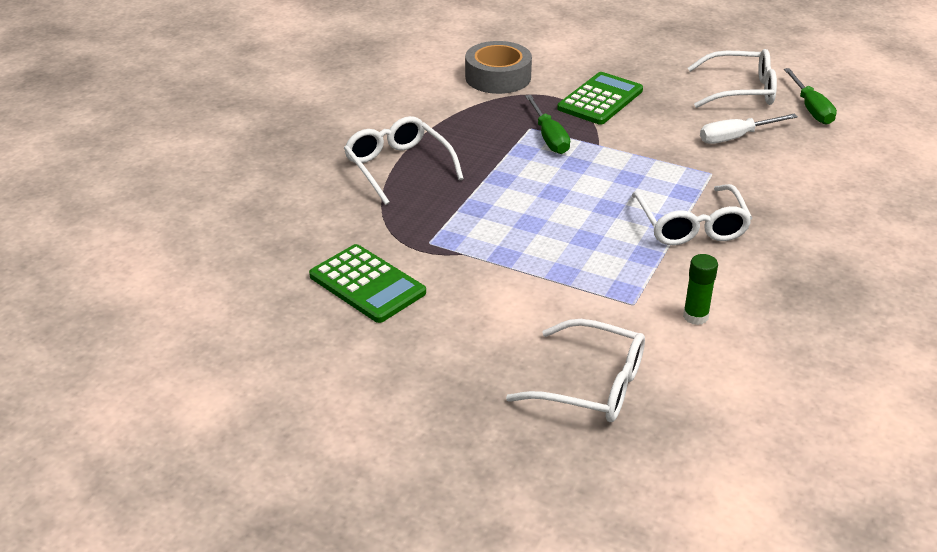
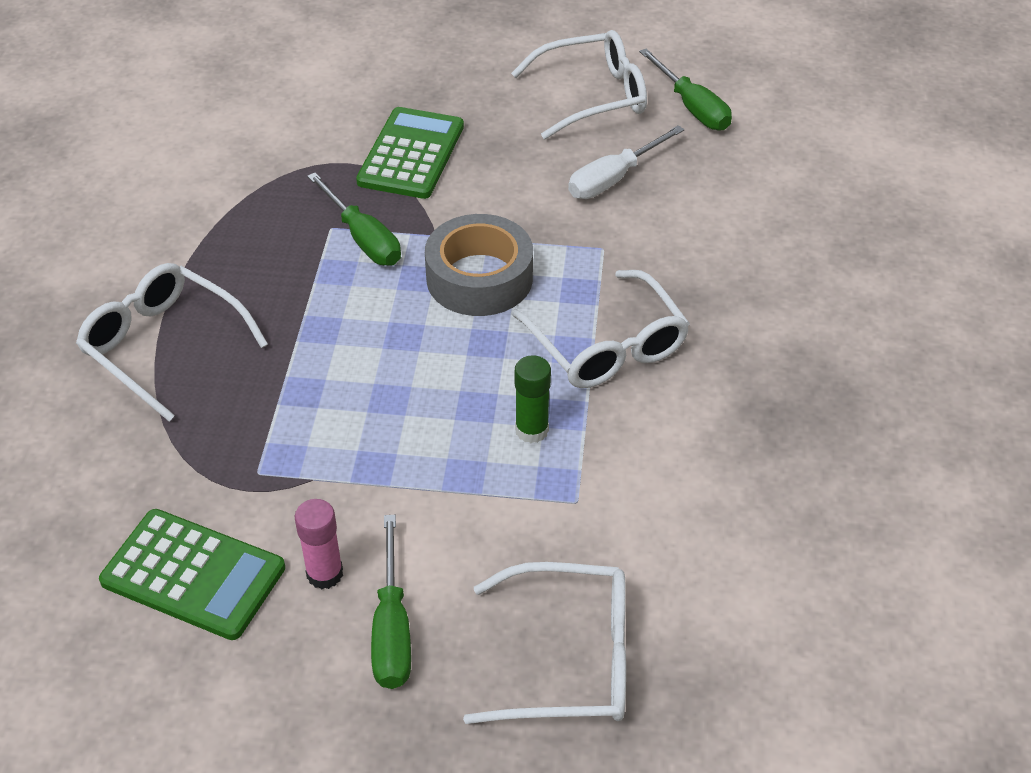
camera: 20 degrees left, 10 degrees up
grey tape [465,41,532,94] -> grey tape moved to [425,214,533,316]
green glue stick [683,254,718,325] -> green glue stick moved to [515,355,551,443]
none -> pink glue stick [295,499,343,589]
none -> green screwdriver [371,515,411,689]

